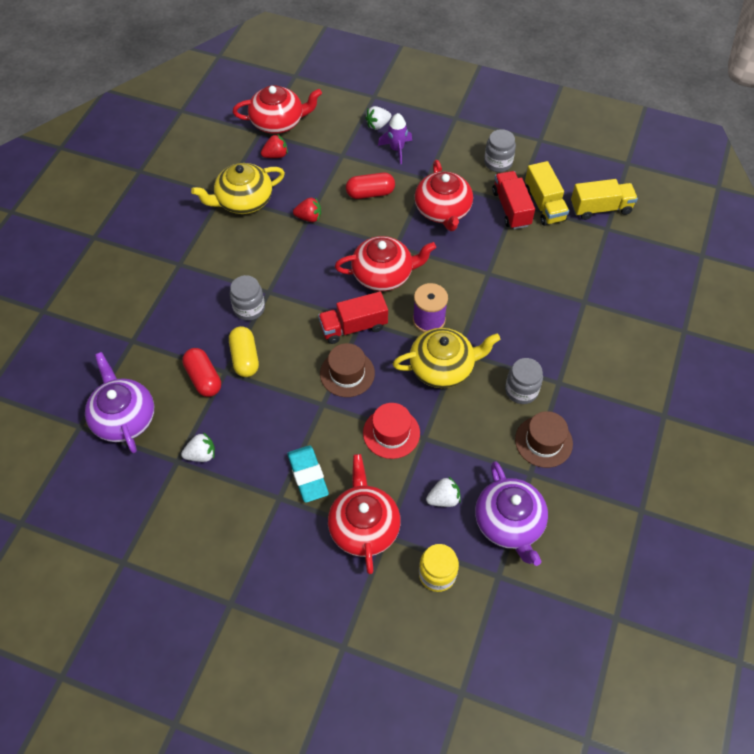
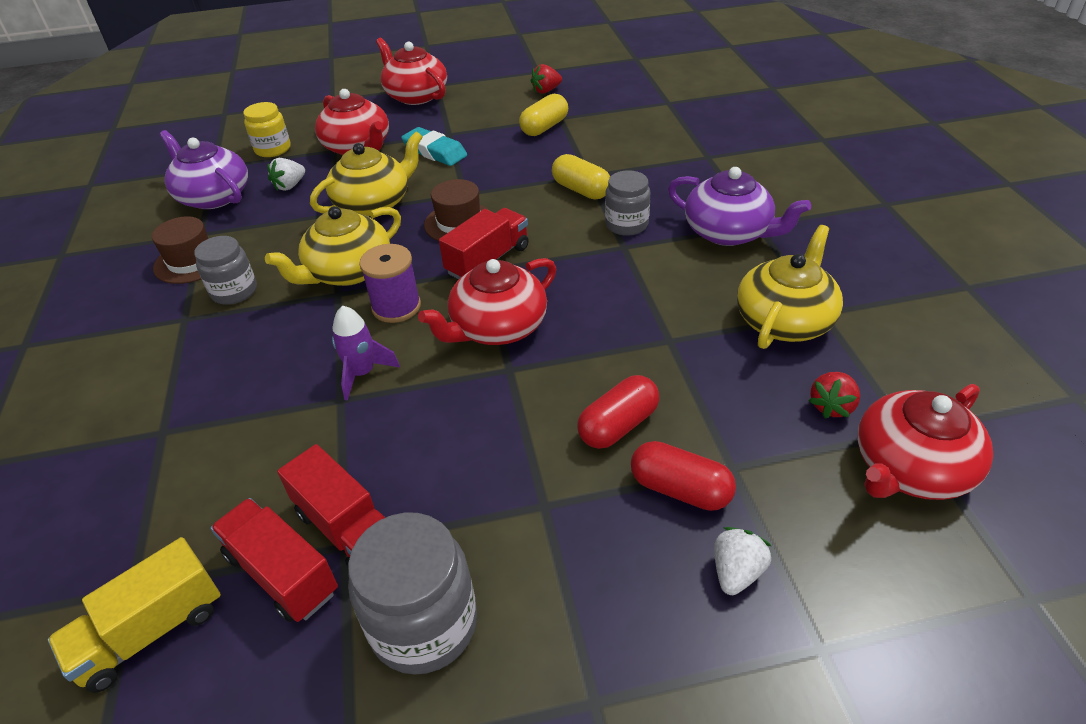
camera: 150 degrees right, 15 degrees down
purple teapot [85,352,154,453] -> purple teapot moved to [668,167,811,246]
white strawberry [181,432,215,462] -> yellow capsule [519,94,568,136]
red capsule [182,348,221,397] -> red capsule moved to [631,441,736,511]
red strawberry [293,197,321,222] -> red strawberry moved to [531,64,562,94]
red hat [363,403,420,459] -> yellow teapot [310,132,423,217]
purple rocket [378,113,412,164] -> purple rocket moved to [332,306,400,401]
red teapot [415,160,473,231] -> red teapot moved to [376,38,447,105]
grey jar [484,129,516,172] -> grey jar [348,512,477,675], size x1.55
yellow truck [525,161,569,226] -> red truck [210,498,338,622]

